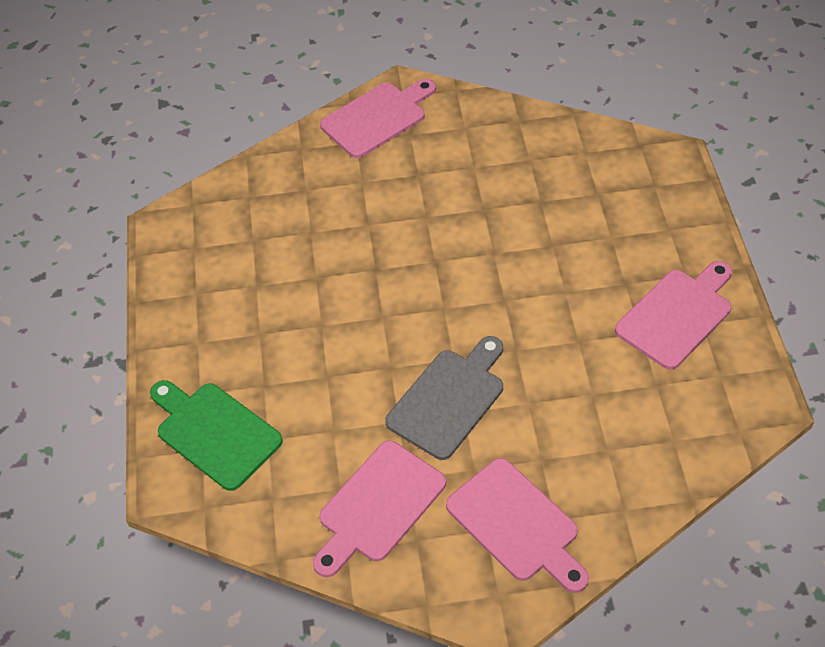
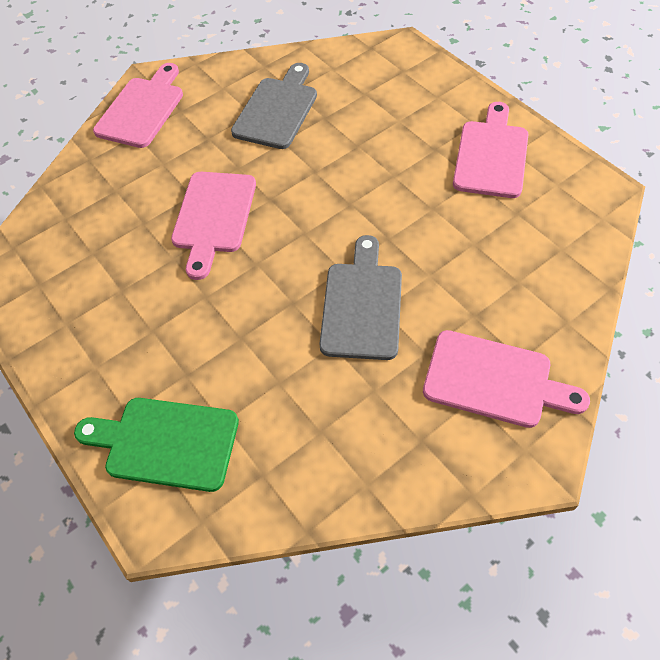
camera: 30 degrees left, 5 degrees up
pink cutting board [313,441,446,577] -> pink cutting board moved to [171,172,256,280]
none -> grey cutting board [231,63,317,149]

